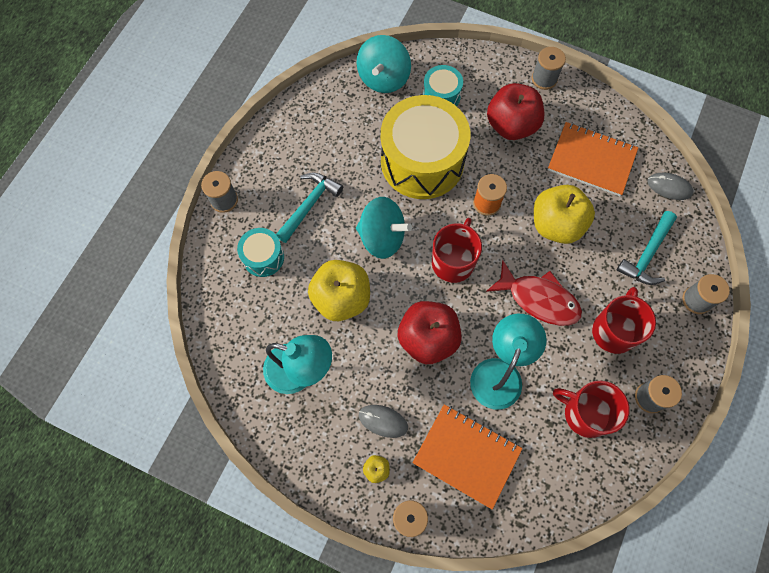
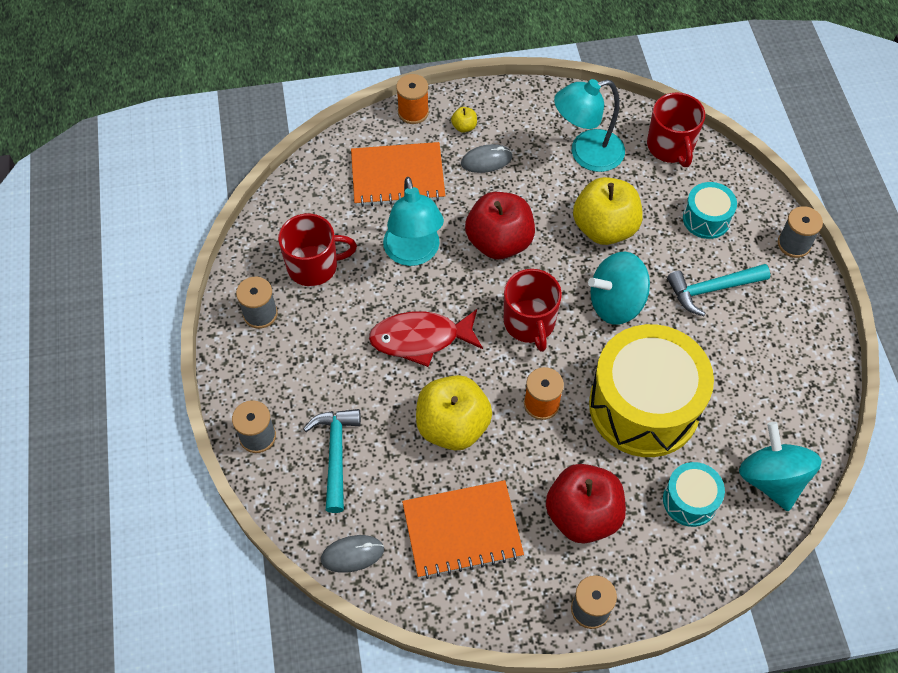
camera: 145 degrees right, 10 degrees down
turquoise hammer [276,172,343,243] -> turquoise hammer turned 75 degrees clockwise [667,264,770,316]
red mug [592,287,656,354] -> red mug moved to [647,92,705,167]

